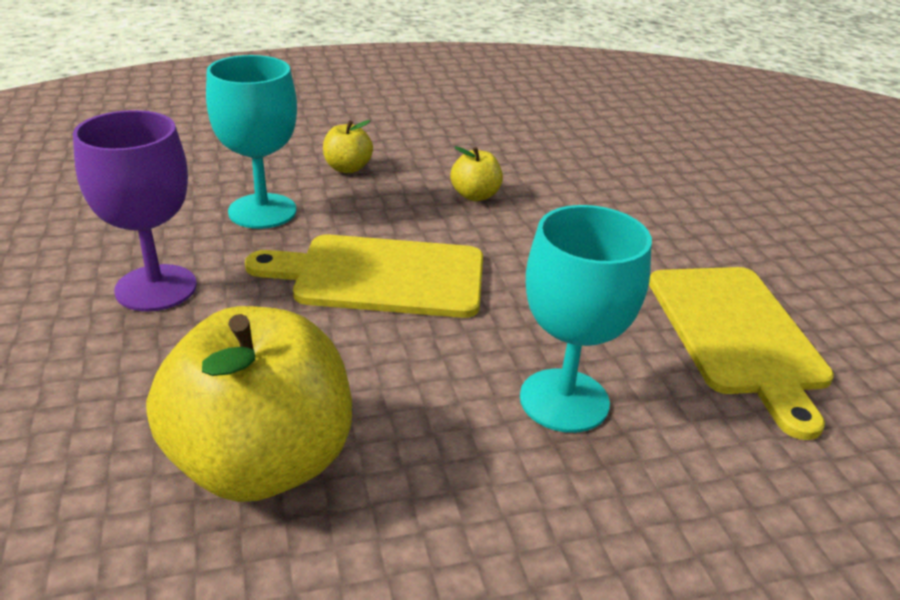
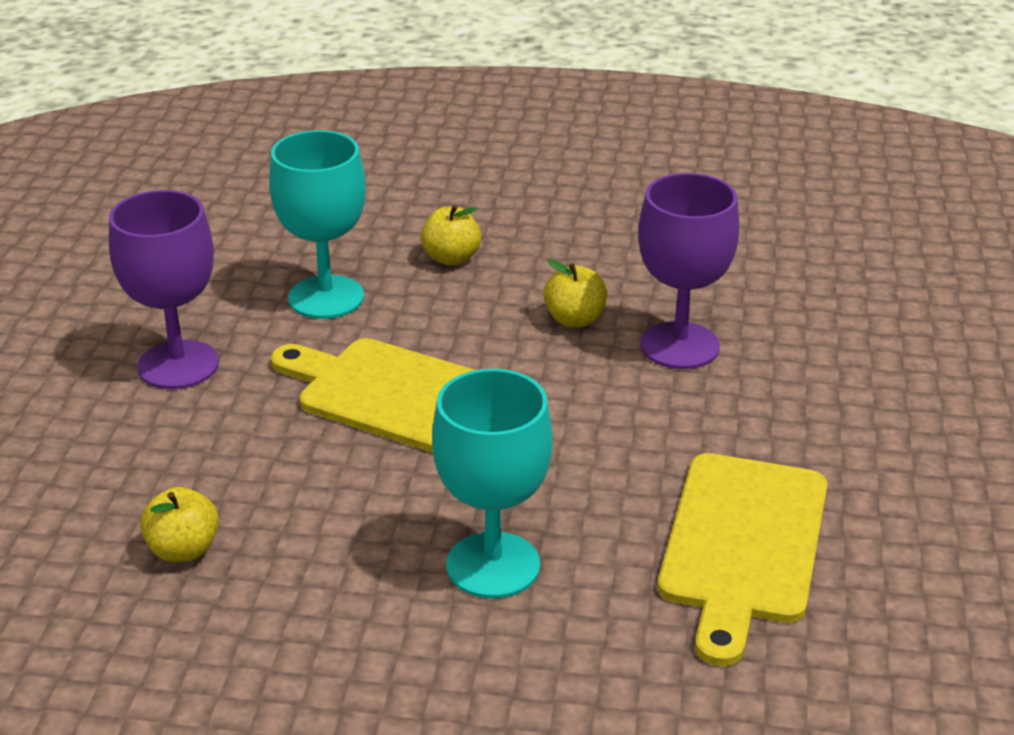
camera: 25 degrees right, 0 degrees up
yellow apple [146,306,352,502] -> yellow apple [140,487,219,562], size x0.44
none -> purple goblet [638,173,740,369]

